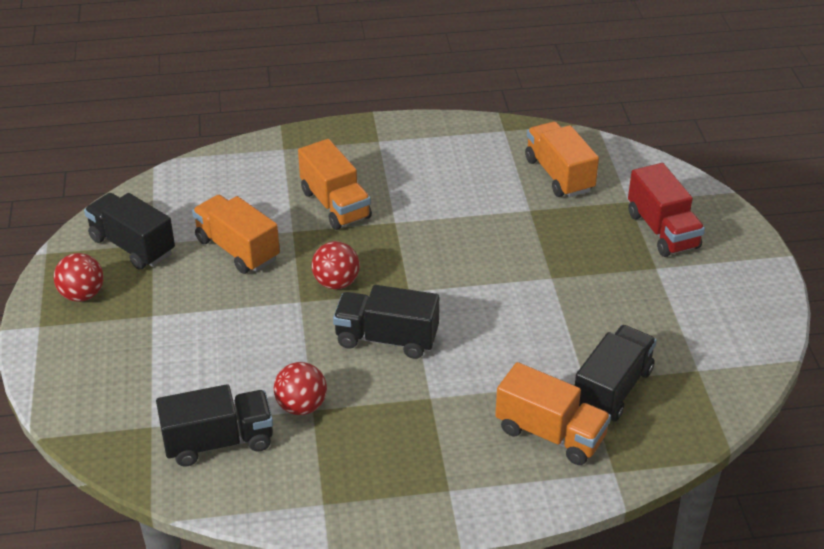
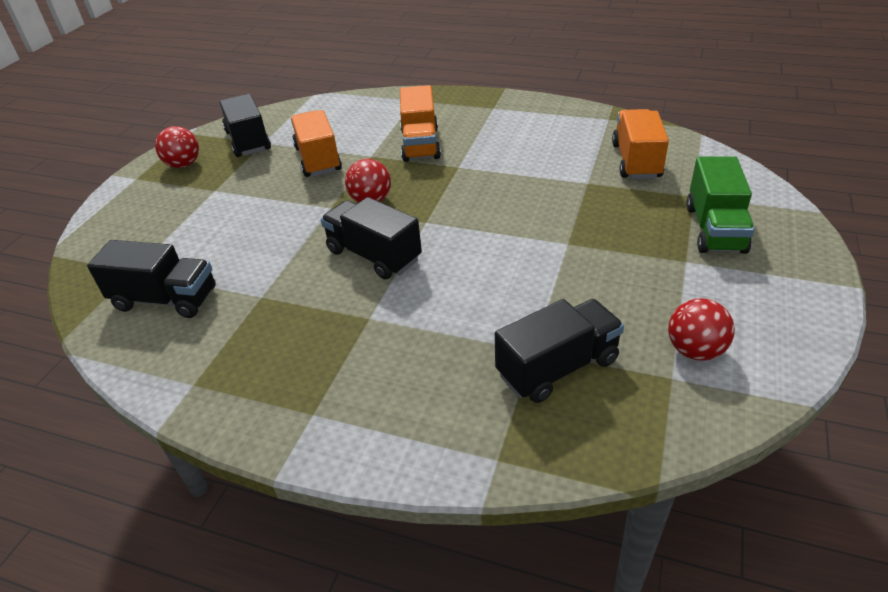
camera: 30 degrees right, 0 degrees up
red ball [274,362,327,415] -> red ball moved to [668,298,735,361]
orange truck [495,362,611,465] -> none
red truck [628,163,705,257] -> green truck [686,157,755,254]

